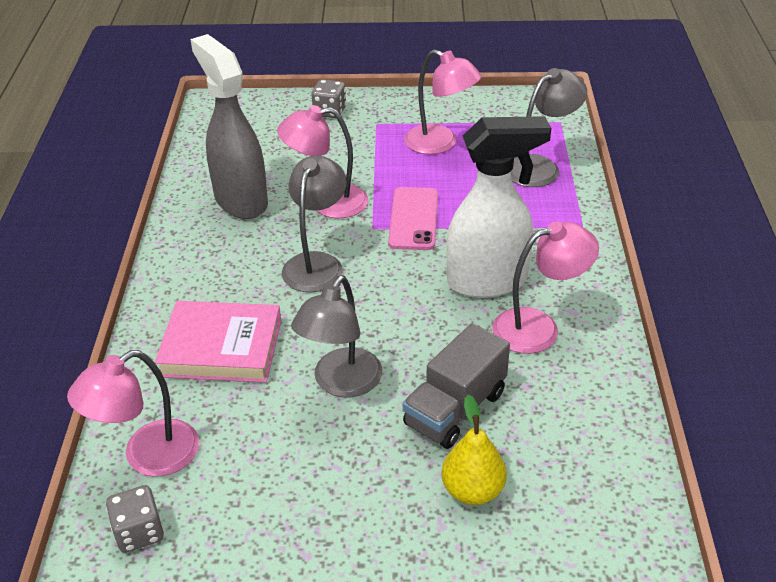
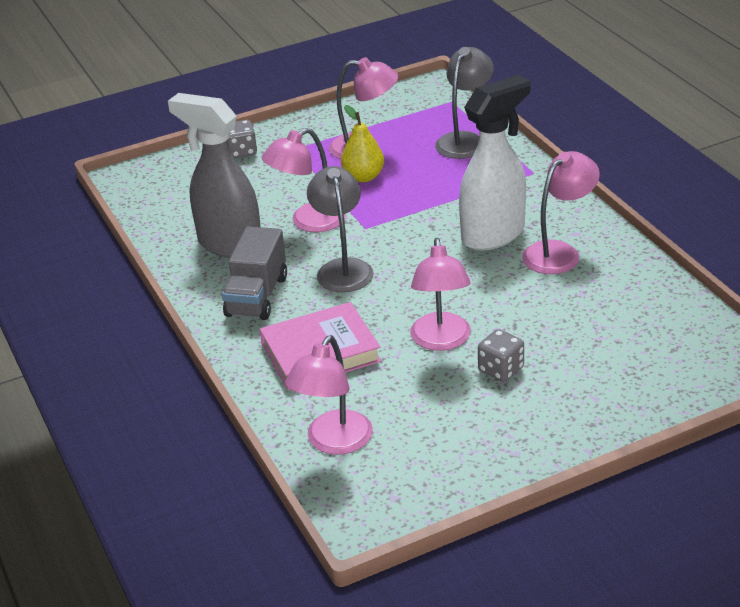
camera: 25 degrees left, 5 degrees down
grey dice [106,485,164,553] -> grey dice moved to [478,329,524,382]
grey lamp [291,275,382,397] -> pink lamp [410,238,471,351]
pink phone [388,187,438,250] -> none
grey truck [403,323,510,449] -> grey truck moved to [222,226,287,320]
yellow pear [441,395,507,505] -> yellow pear moved to [341,105,384,182]

